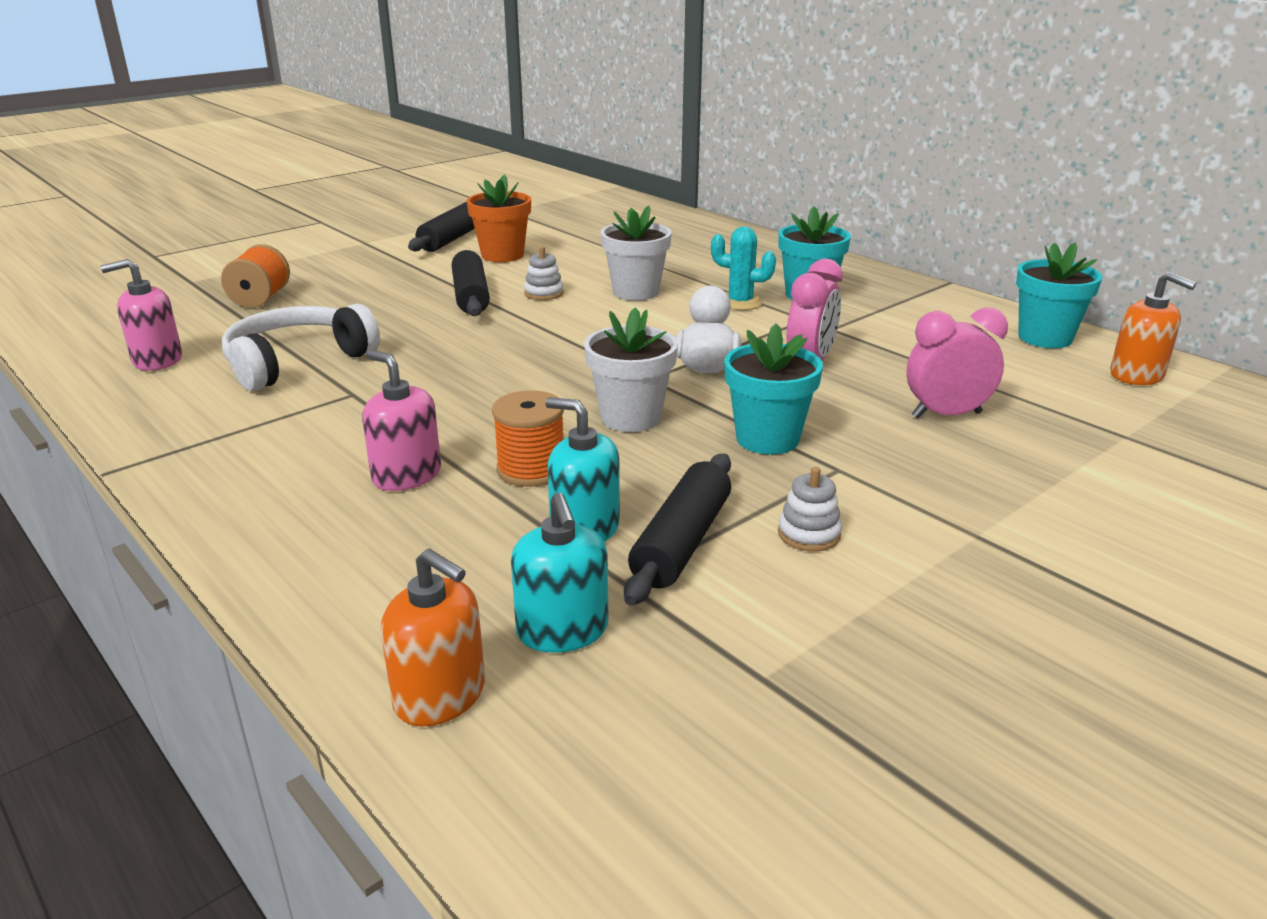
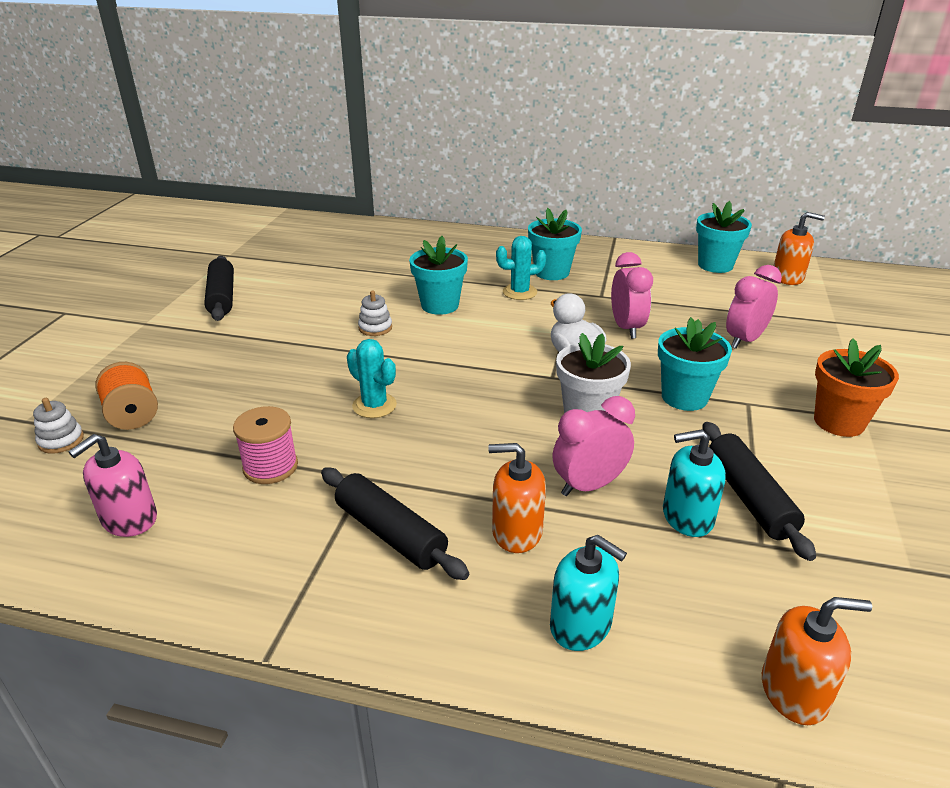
camera: 35 degrees left, 5 degrees up
white headphones [222,303,380,391] -> pink spool [233,406,298,484]
pink soap dispenser [362,350,441,491] -> orange soap dispenser [488,443,546,553]
black rolling pin [452,250,490,316] -> black rolling pin moved to [321,468,469,580]
orange flower pot [467,175,531,262] -> orange flower pot moved to [814,338,899,437]
orange spool [492,390,564,487] -> pink clock [552,396,635,496]
turquoise soap dispenser [511,492,609,653] -> turquoise soap dispenser moved to [550,535,627,651]
white flower pot [601,205,672,301] -> turquoise flower pot [409,236,468,315]
white stacking toy [778,467,842,551] -> white stacking toy moved to [33,398,84,454]
none -> turquoise cactus [347,339,397,418]

